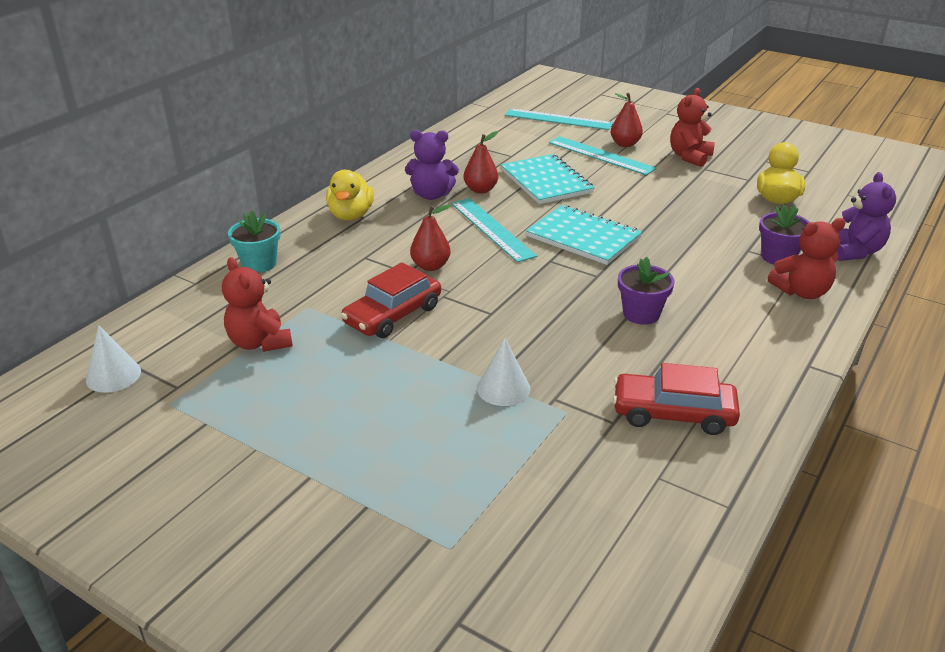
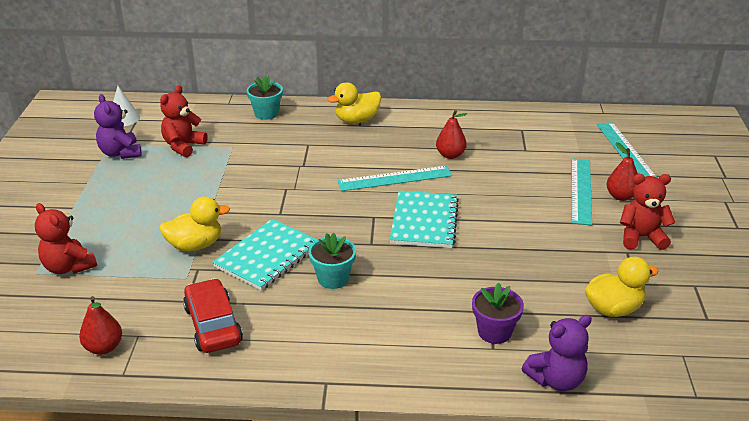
camera: 60 degrees right, 0 degrees up
red car [341,262,441,338] -> none
purple teddy bear [405,130,459,200] -> purple teddy bear moved to [94,94,142,159]
red pear [410,204,451,271] -> red pear moved to [79,296,122,355]
turquoise ruler [451,198,537,263] -> turquoise ruler turned 45 degrees clockwise [337,166,452,191]
white cone [477,338,530,406] -> yellow duck [159,196,230,251]
turquoise notebook [501,154,595,204] -> turquoise notebook moved to [212,219,318,291]
purple flower pot [618,257,674,325] -> turquoise flower pot [309,233,356,289]
red teddy bear [767,218,846,299] -> red teddy bear moved to [35,203,97,274]

